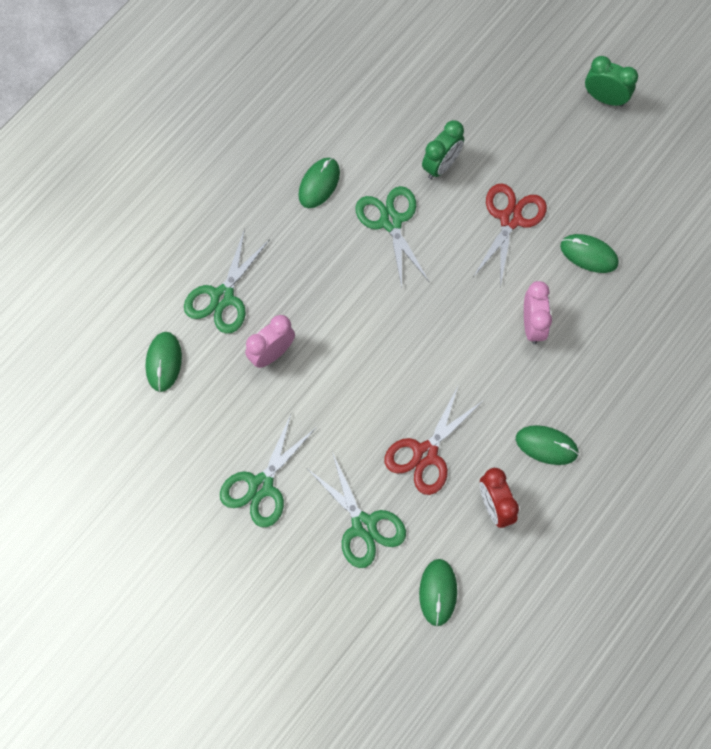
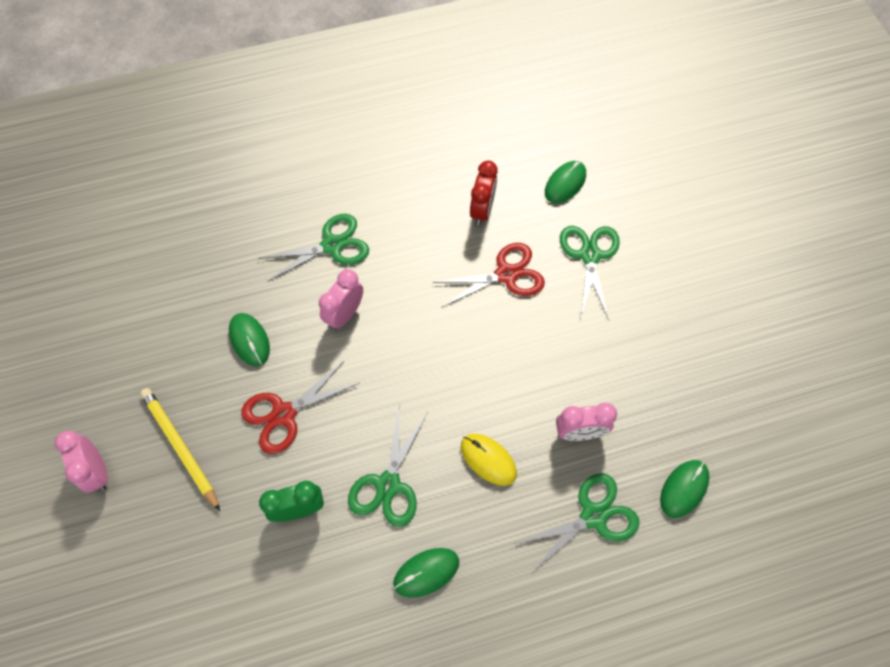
camera: 145 degrees left, 5 degrees down
green scissors [220,414,317,527] -> green scissors moved to [258,214,369,282]
green mouse [516,425,579,465] -> none
green clock [585,56,638,107] -> pink clock [55,431,108,493]
none -> yellow pencil [140,388,220,511]
none -> yellow mouse [461,434,517,486]

